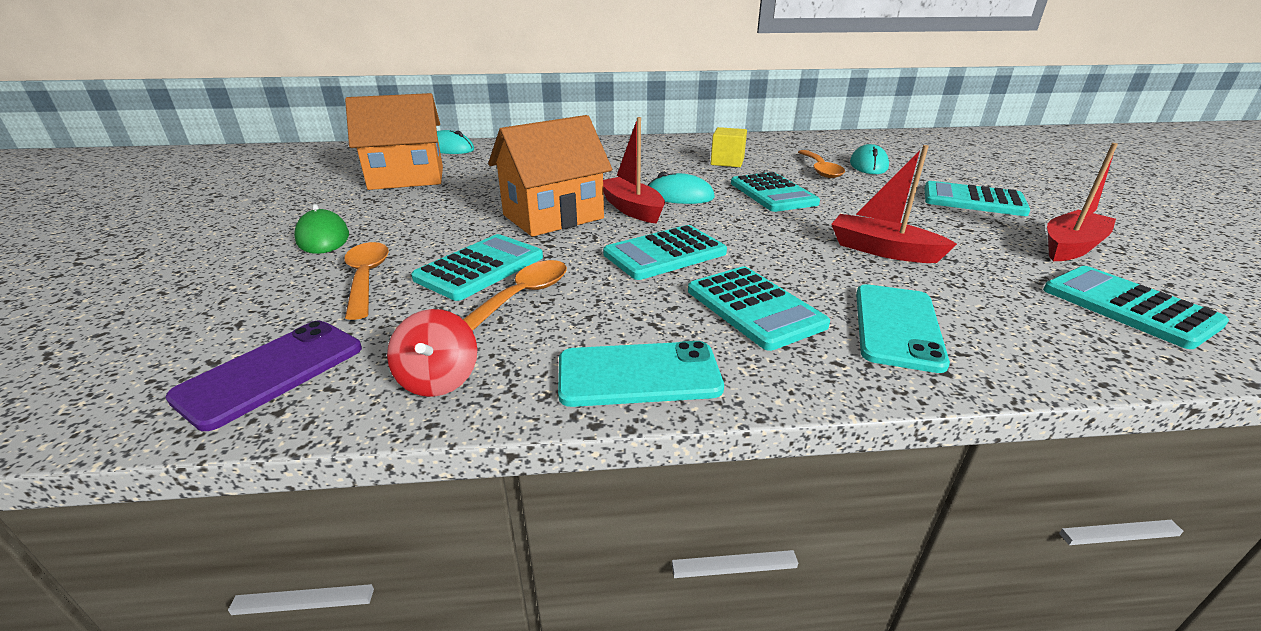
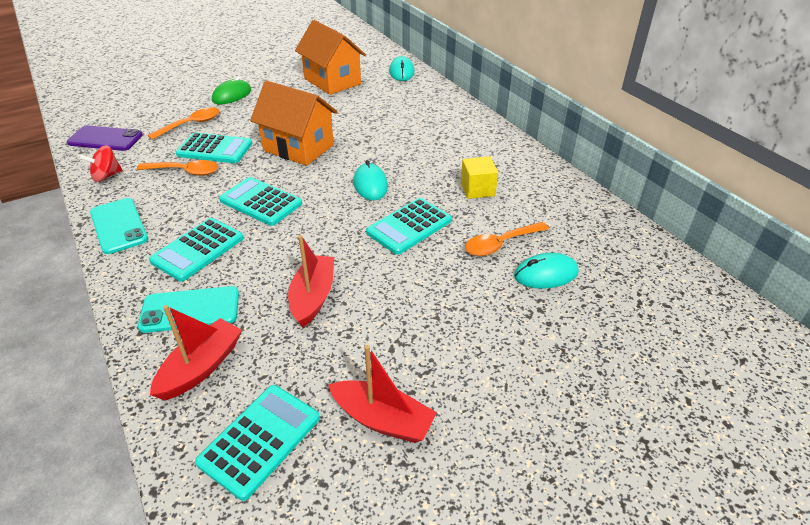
camera: 65 degrees right, 10 degrees up
red boat [603,117,665,224] -> red boat moved to [150,305,242,400]
turquoise calculator [924,181,1030,216] -> none

